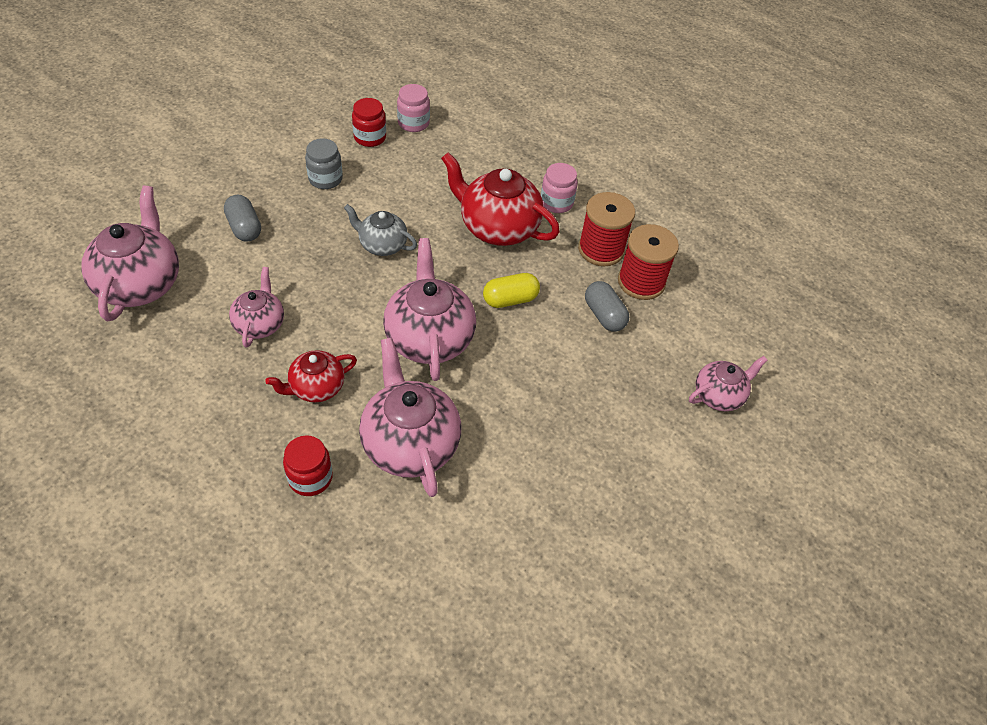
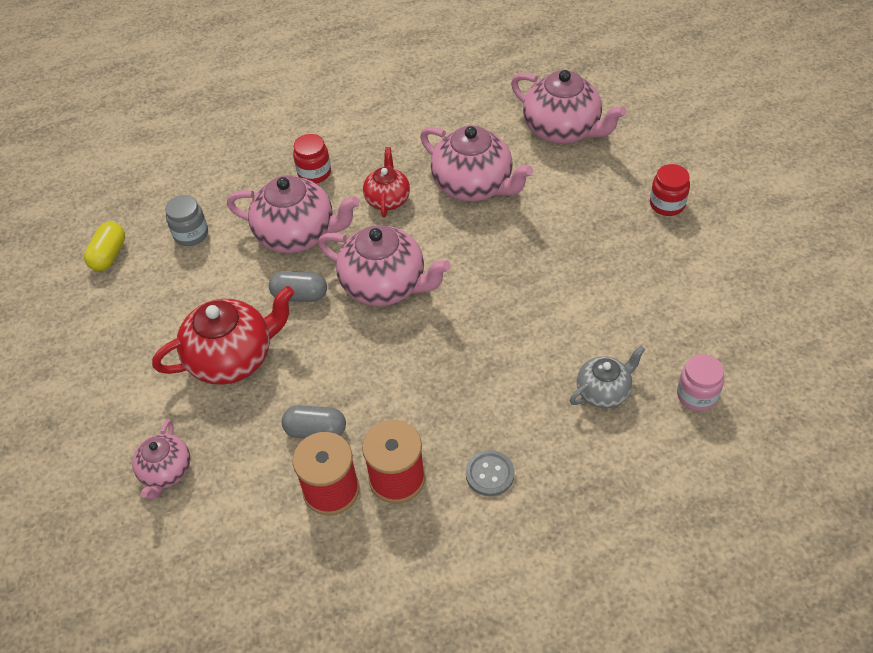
camera: 130 degrees right, 0 degrees up
grey capsule [224,194,261,242] -> grey capsule moved to [269,271,327,302]
pink teapot [229,267,284,348] -> pink teapot [420,126,533,201], size x1.73
grey jar [305,138,343,189] -> grey jar moved to [165,195,208,246]
grey teapot [344,204,417,256] -> grey teapot moved to [570,346,645,408]
red jar [352,98,386,147] -> red jar moved to [650,164,690,216]
red teapot [441,152,560,246] -> red teapot moved to [152,286,294,385]
yellow capsule [483,273,540,308] -> yellow capsule moved to [84,222,125,271]
pink jar [541,163,578,213] -> grey button [466,450,515,496]

